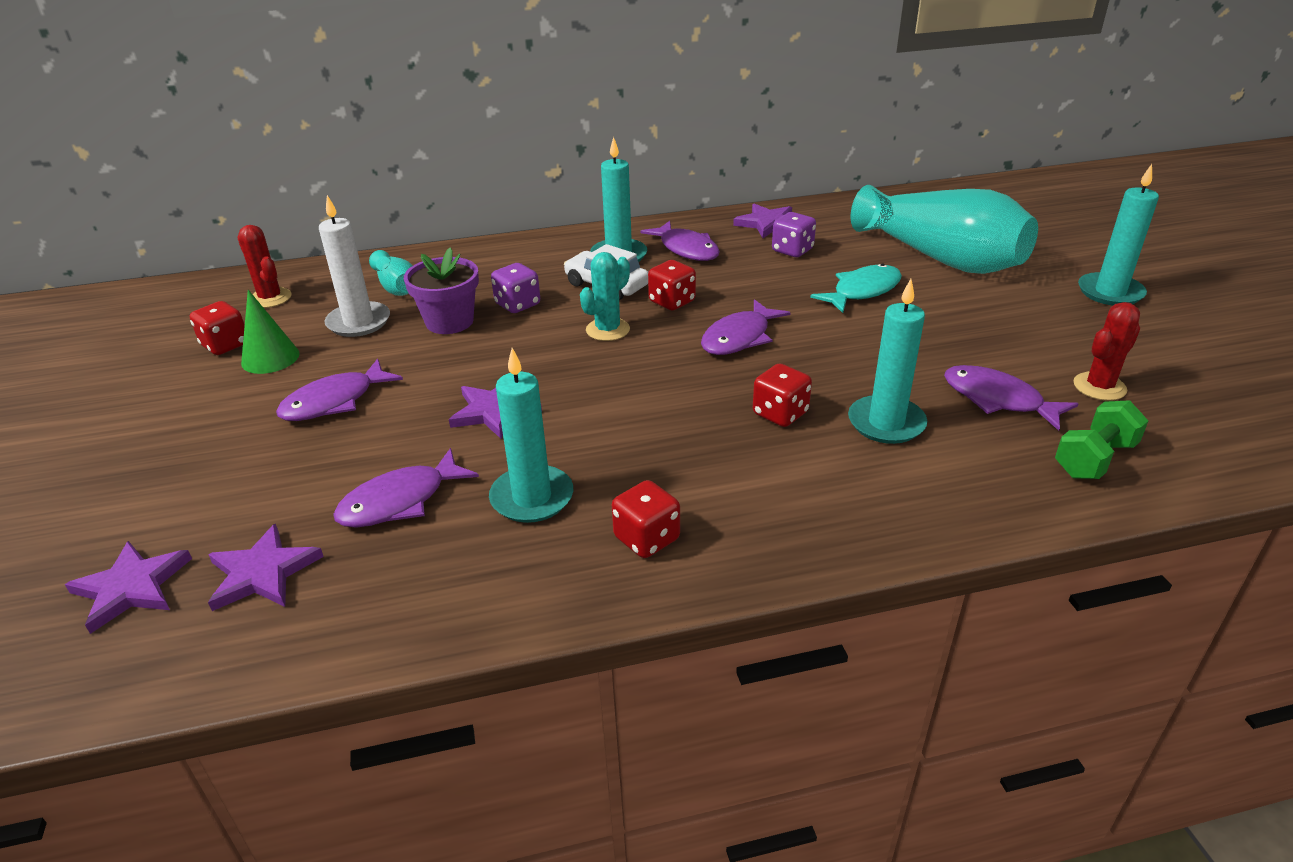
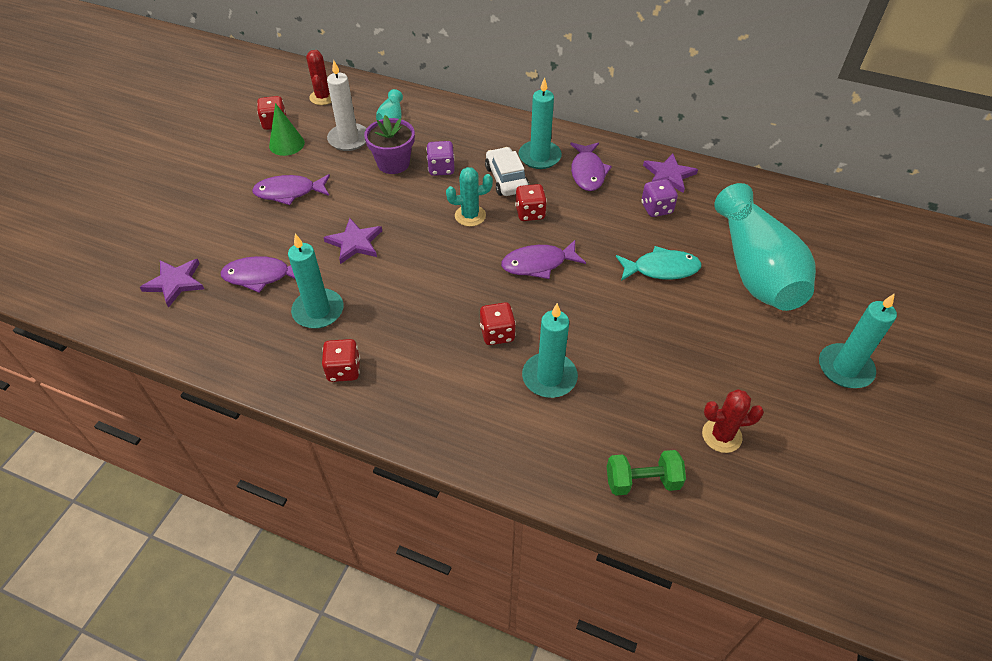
camera: 35 degrees right, 15 degrees up
purple star [65,541,192,634] -> none
purple fish [944,365,1078,431] -> none

